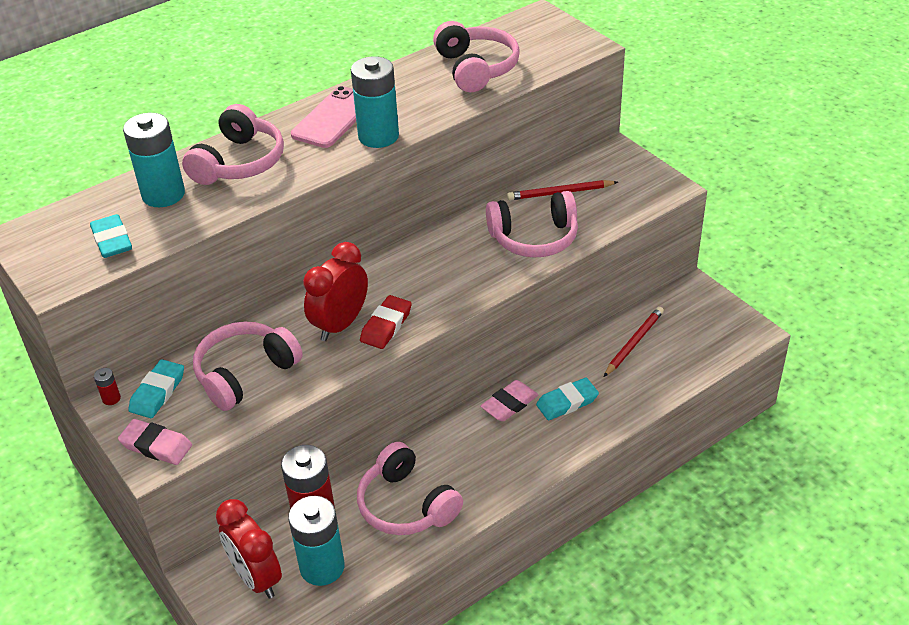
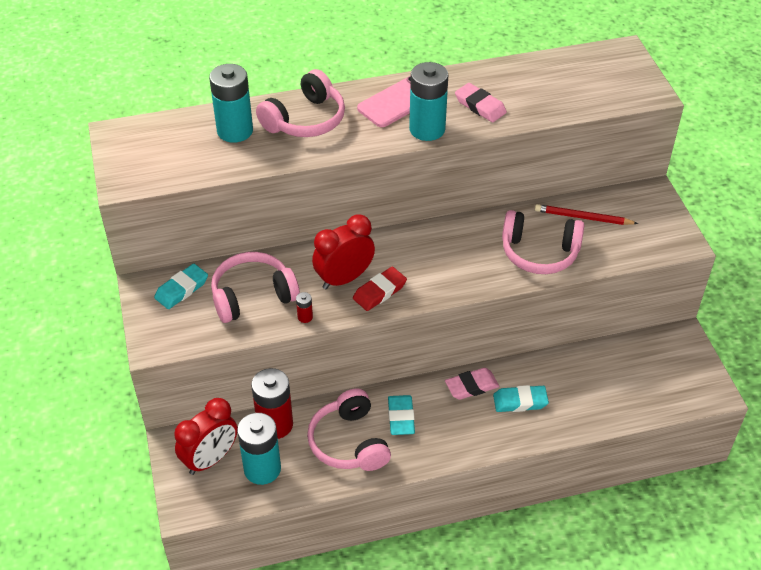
camera: 20 degrees right, 5 degrees up
turquoise eraser [90,214,132,258] -> turquoise eraser moved to [388,395,415,435]
red battery [94,368,121,405] -> red battery moved to [296,292,313,323]
pink eraser [118,419,192,465] -> pink eraser moved to [455,83,507,122]
red clock [216,499,282,599] -> red clock turned 120 degrees counterclockwise [174,398,237,475]
pink headphones [433,21,520,92] -> none
red pencil [604,307,664,377] -> none

